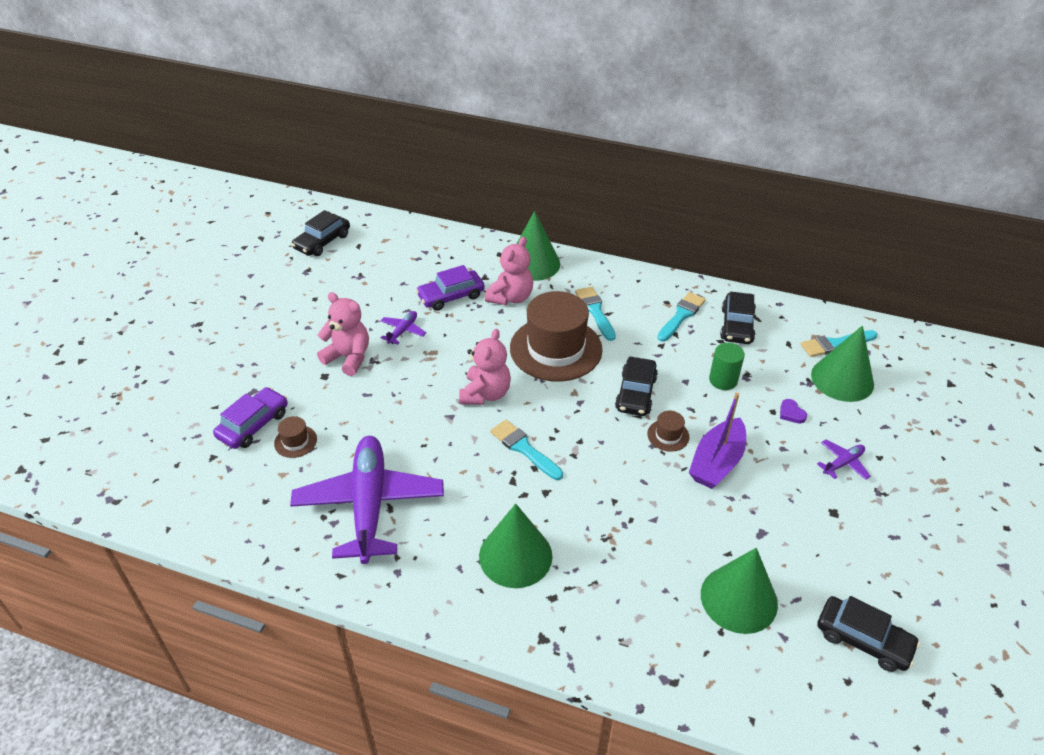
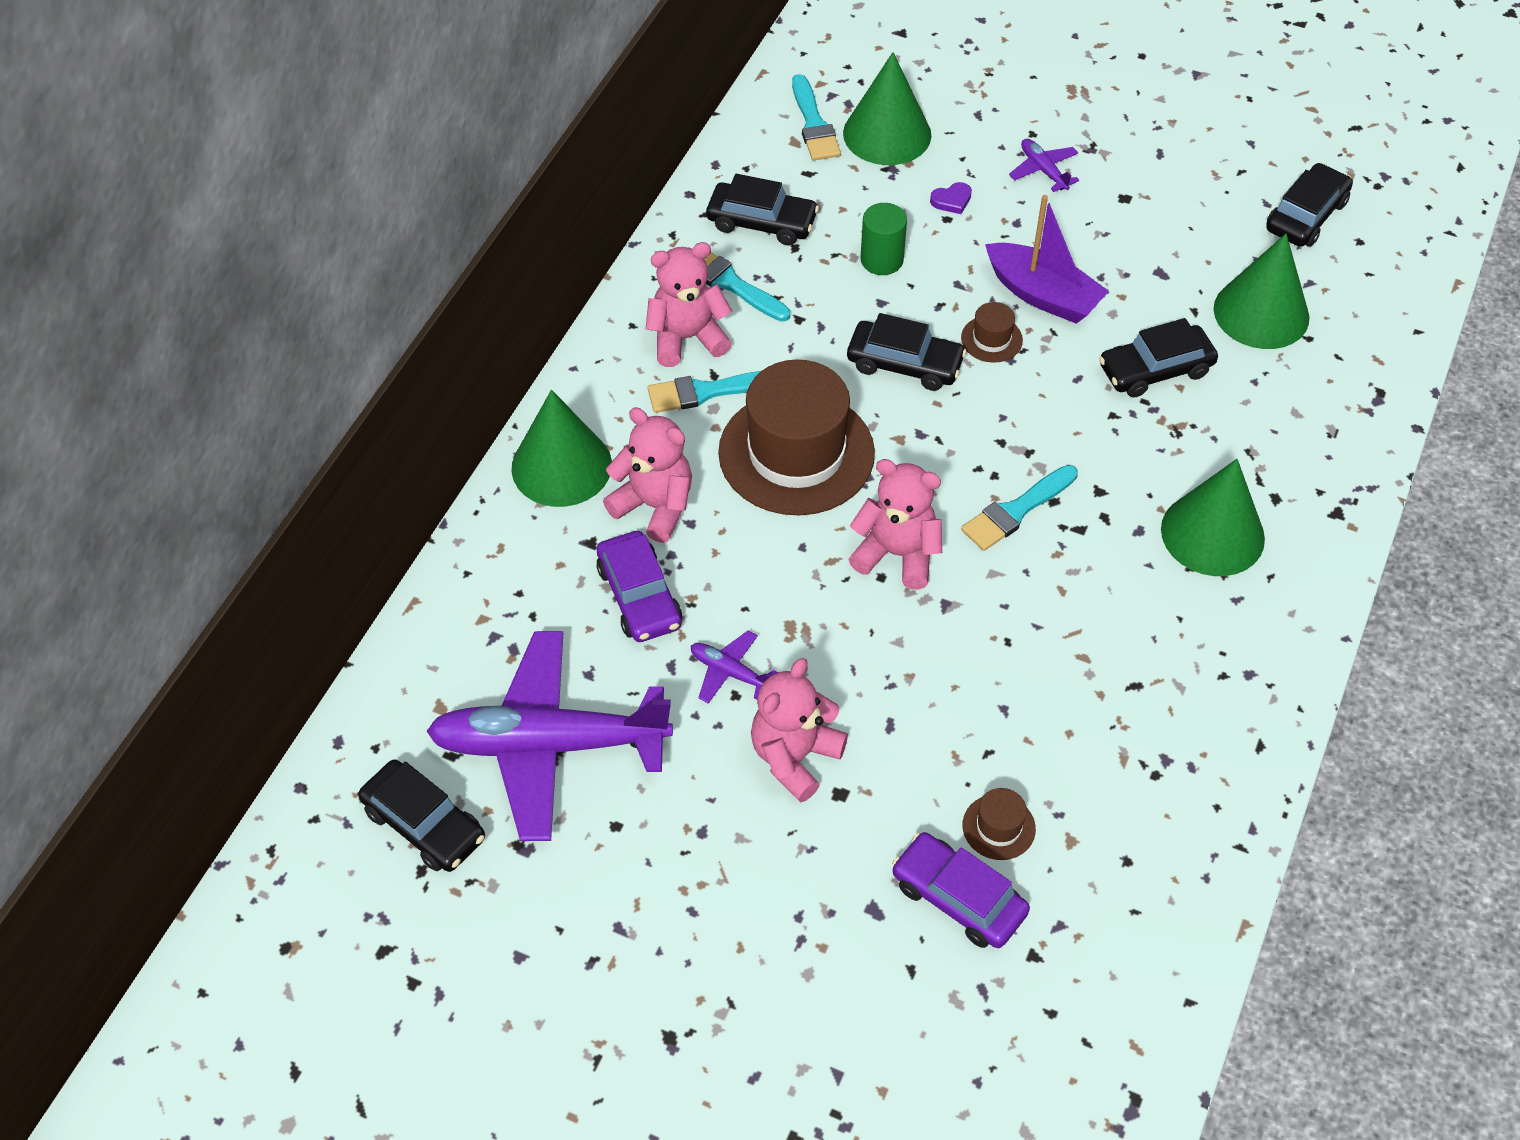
camera: 85 degrees left, 10 degrees up
purple plane [290,436,444,564] -> purple plane moved to [427,631,673,841]
none -> pink teddy bear [646,242,732,367]
none -> black car [1099,318,1218,397]

